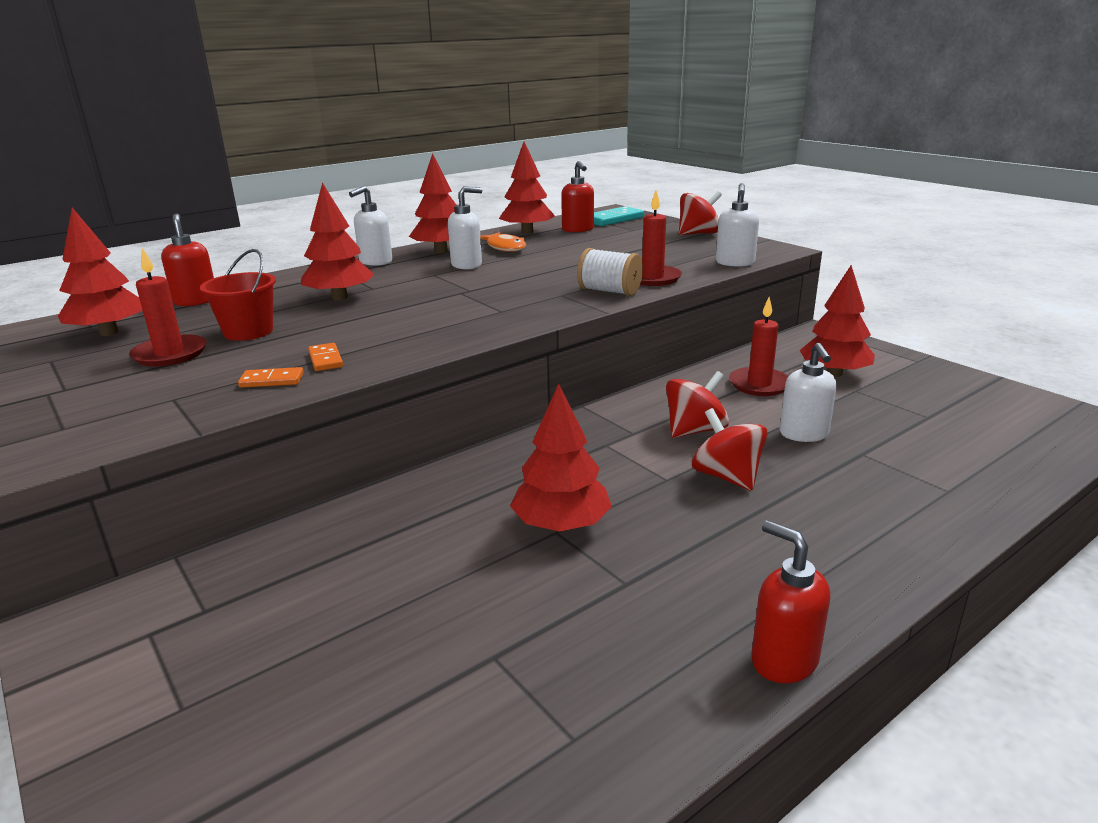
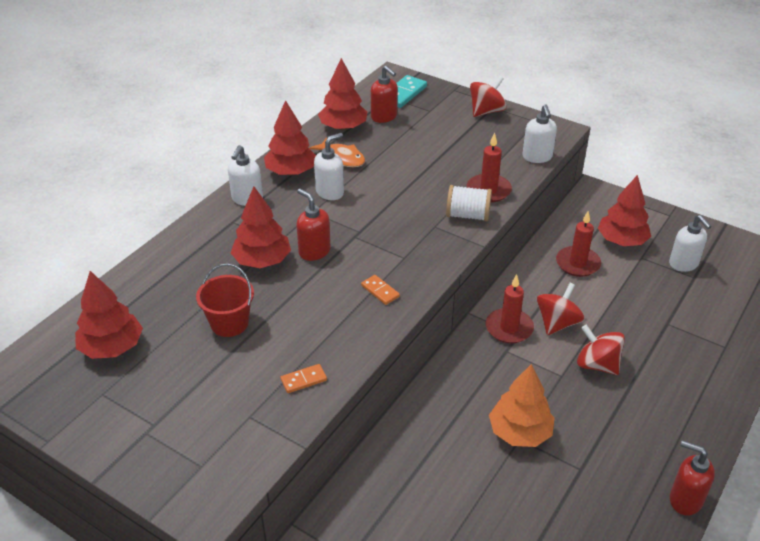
camera: 20 degrees left, 15 degrees up
red candle [129,248,207,367] -> red candle moved to [486,274,534,343]
red soap dispenser [161,213,214,306] -> red soap dispenser moved to [296,189,331,261]
orange domino [308,343,343,371] -> orange domino moved to [361,275,400,305]
red tree [510,384,612,532] -> orange tree [489,364,554,447]
white soap dispenser [780,343,837,442] -> white soap dispenser moved to [669,215,712,272]

